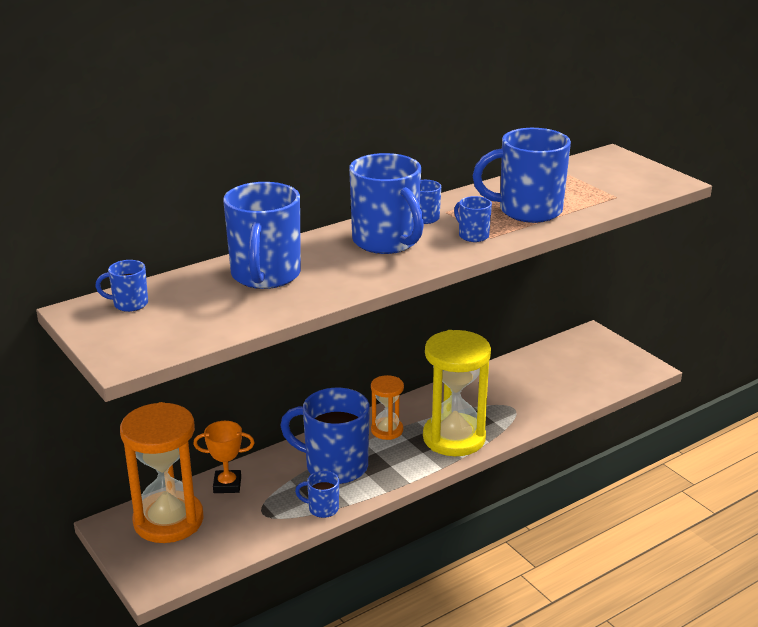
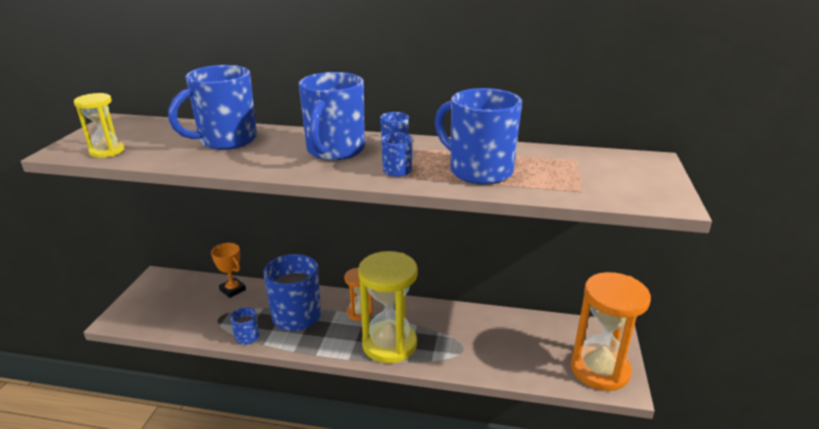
camera: 45 degrees right, 0 degrees up
blue mug [95,260,148,312] -> none
orange hourglass [120,402,204,543] -> orange hourglass moved to [571,272,651,391]
none -> yellow hourglass [74,93,124,158]

